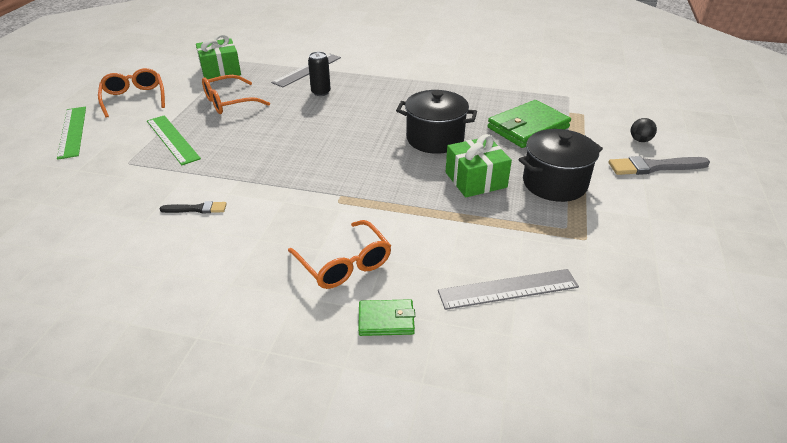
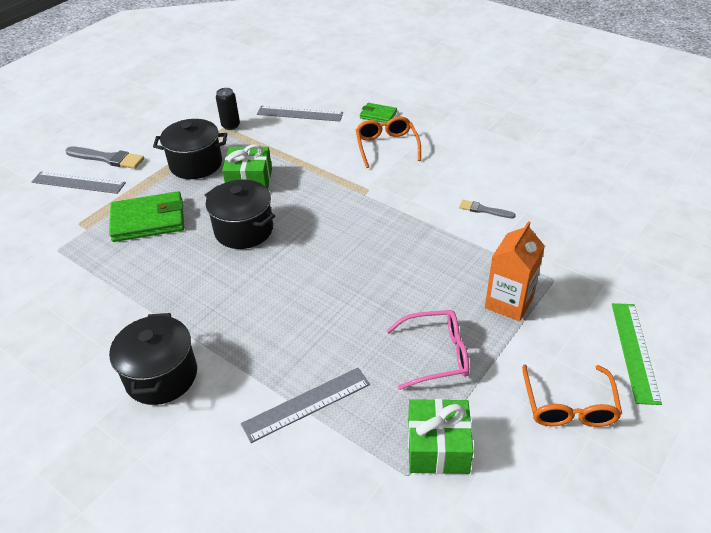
camera: 155 degrees left, 5 degrees up
green ruler [147,115,201,165] -> orange carton [485,221,545,322]
black brush [160,201,227,213] -> grey brush [459,200,516,218]
orange glasses [202,75,270,114] -> pink glasses [386,310,469,390]
black can [308,52,331,96] -> black can moved to [216,88,240,130]
black ball [631,118,657,142] -> grey ruler [32,171,126,194]
none -> black pot [109,313,197,405]

